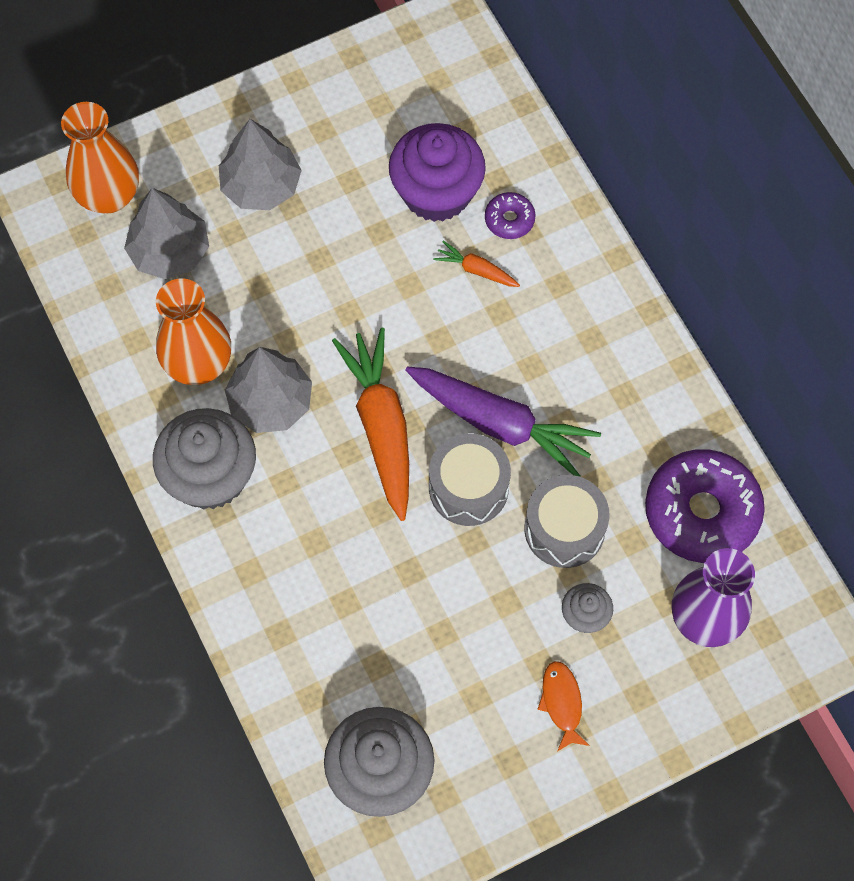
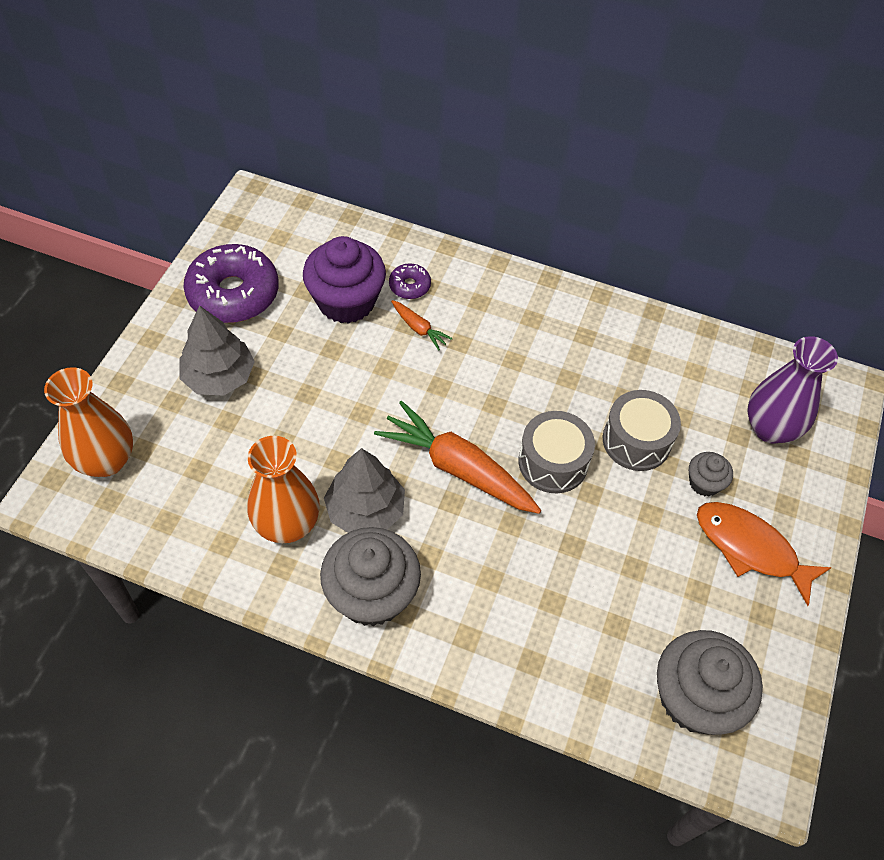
camera: 45 degrees left, 10 degrees down
grey tree [124,188,209,279] -> none
purple carrot [405,366,601,477] -> none
orange carrot [433,241,520,287] -> orange carrot turned 120 degrees counterclockwise [391,300,453,350]
orange fish [537,661,590,751] -> orange fish [697,502,832,606], size x1.74
purple donut [645,449,765,563] -> purple donut moved to [184,244,279,323]

